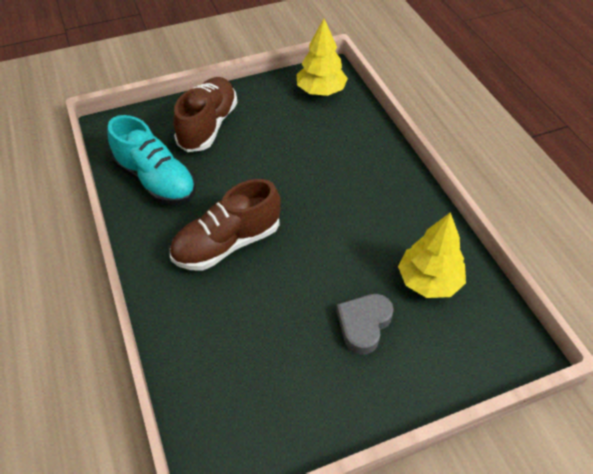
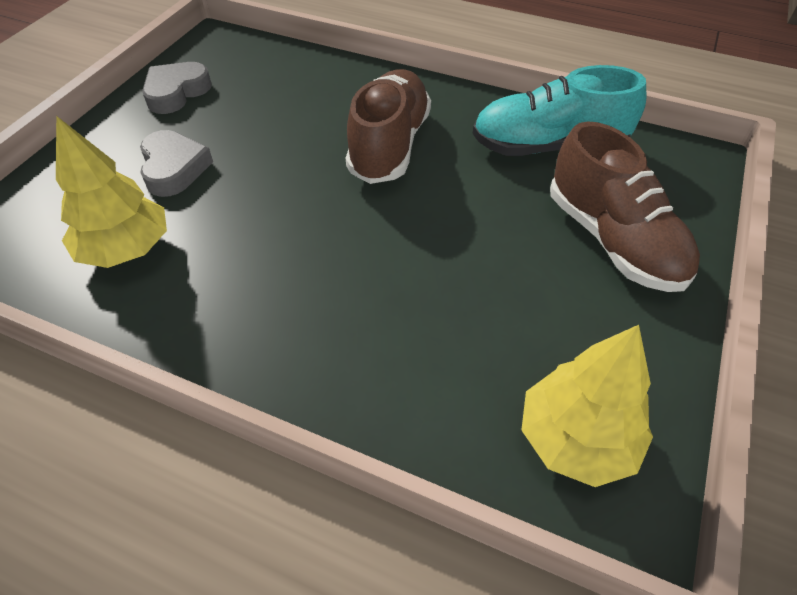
camera: 135 degrees right, 0 degrees up
none -> grey heart [142,62,212,114]

